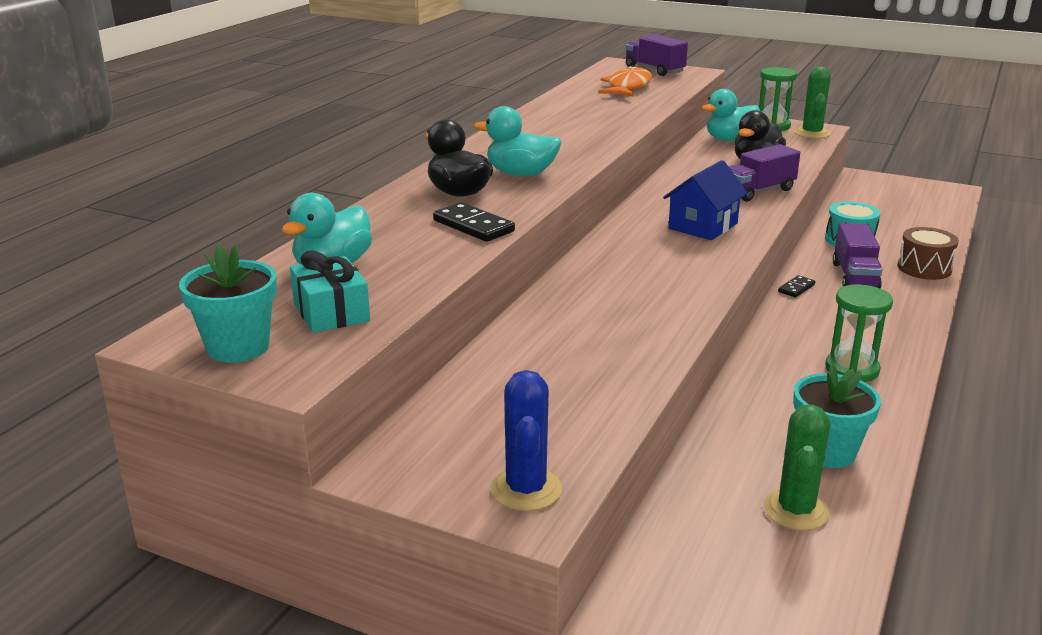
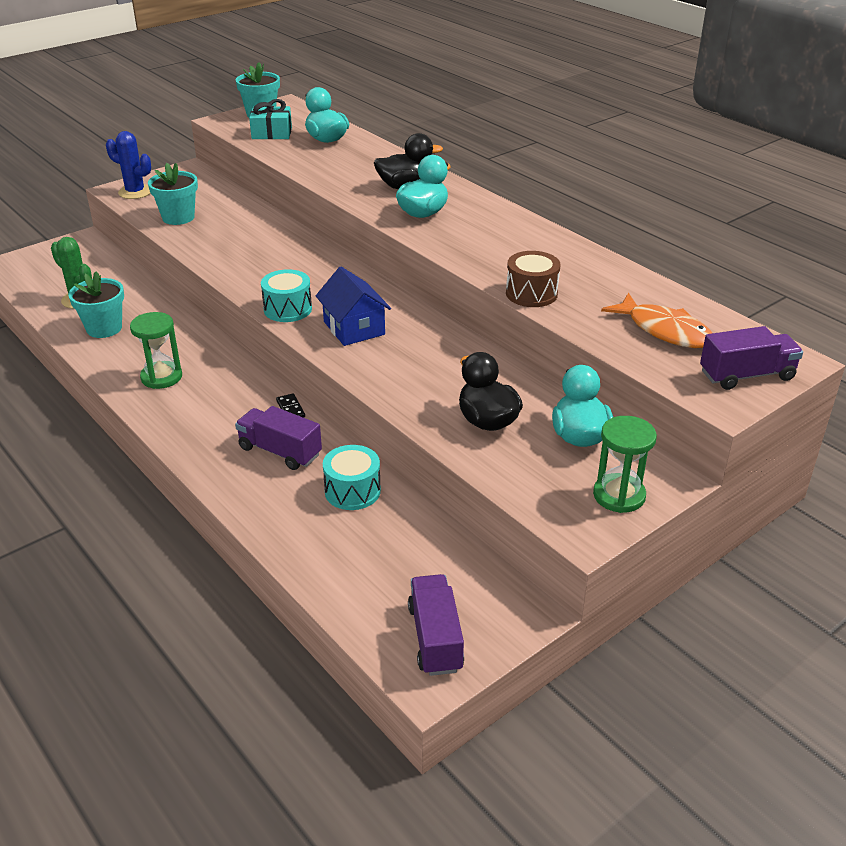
camera: 115 degrees right, 10 degrees up
black domino [433,202,515,242] -> none
purple truck [729,144,800,202] -> purple truck moved to [408,574,464,676]
green cactus [794,66,831,139] -> none
brown drum [898,227,959,280] -> brown drum moved to [506,251,560,307]
none -> turquoise flower pot [148,163,198,225]
none -> turquoise drum [261,269,312,322]

